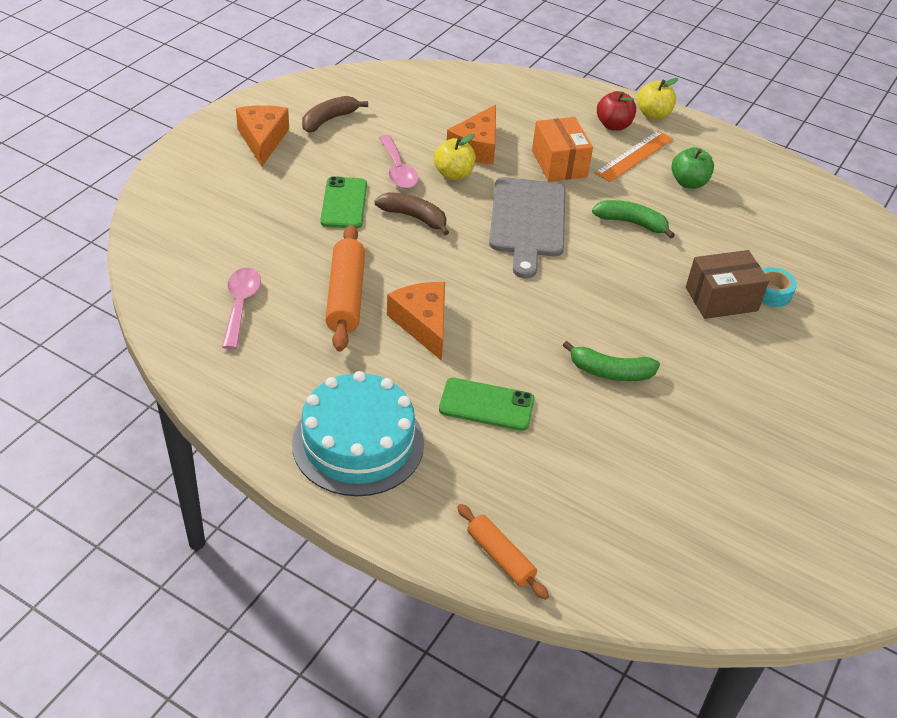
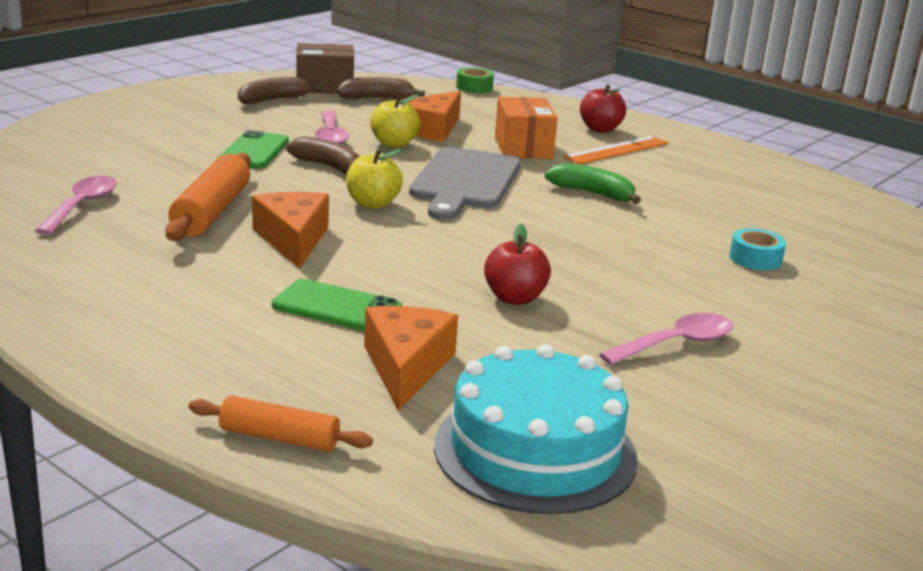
camera: 10 degrees right, 20 degrees down
orange cheese [236,105,289,167] -> orange cheese moved to [364,306,458,410]
turquoise cake [292,371,424,496] -> turquoise cake moved to [434,344,638,514]
orange rolling pin [457,504,549,600] -> orange rolling pin turned 45 degrees counterclockwise [189,395,373,452]
green banana [563,341,660,381] -> red apple [484,224,551,305]
yellow apple [637,78,678,120] -> yellow apple moved to [346,149,403,209]
green apple [672,147,714,189] -> none
brown box [686,250,769,319] -> brown box moved to [296,43,354,94]
none -> brown banana [337,77,425,99]
none -> green tape [456,67,494,93]
none -> pink spoon [599,313,733,365]

